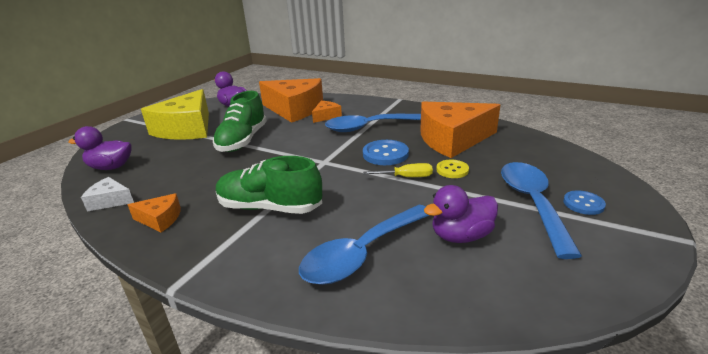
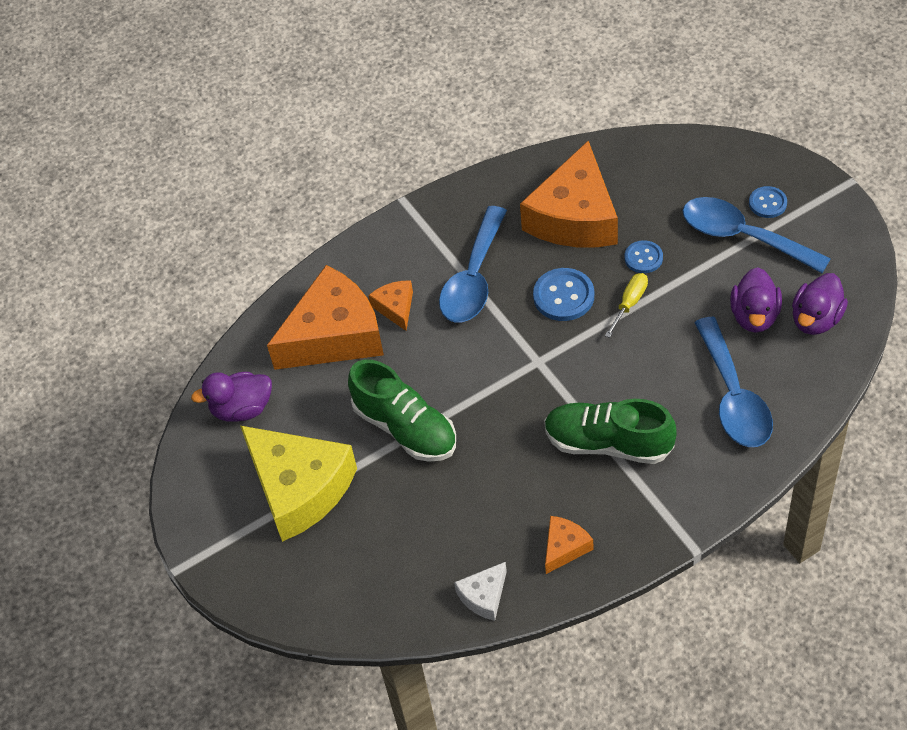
camera: 55 degrees left, 25 degrees up
purple duck [68,126,132,170] -> purple duck moved to [792,273,848,335]
green shoe [216,156,322,214] -> green shoe turned 60 degrees clockwise [544,399,677,464]
yellow button [436,160,469,178] -> blue button [625,240,663,273]

